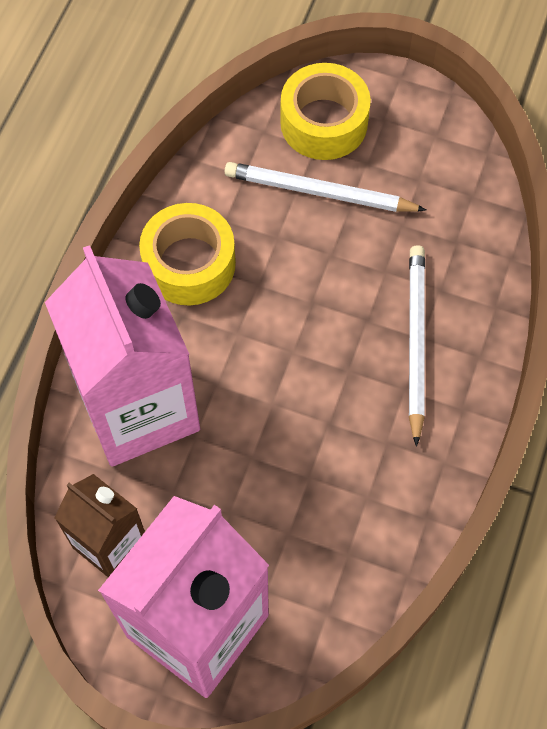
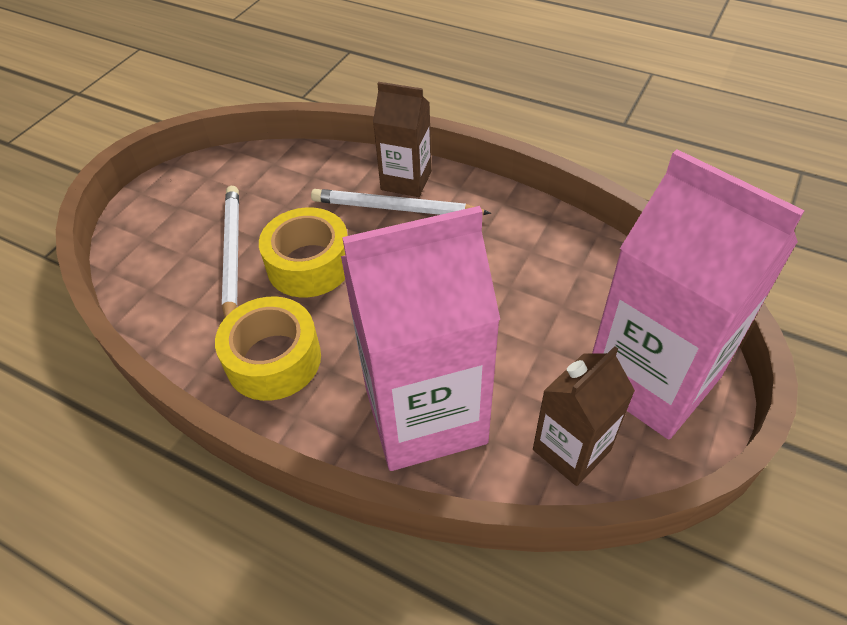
camera: 80 degrees left, 15 degrees down
white pencil [225,162,426,212] -> white pencil turned 150 degrees clockwise [222,186,239,317]
yellow tape [280,63,371,160] -> yellow tape moved to [259,208,348,297]
none -> brown carton [373,82,432,197]

